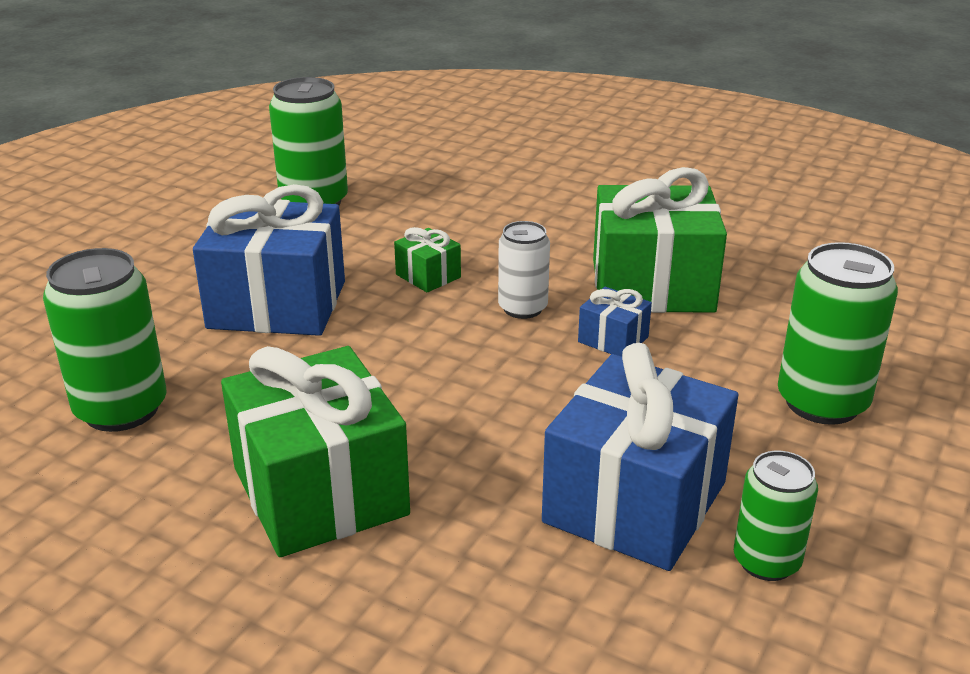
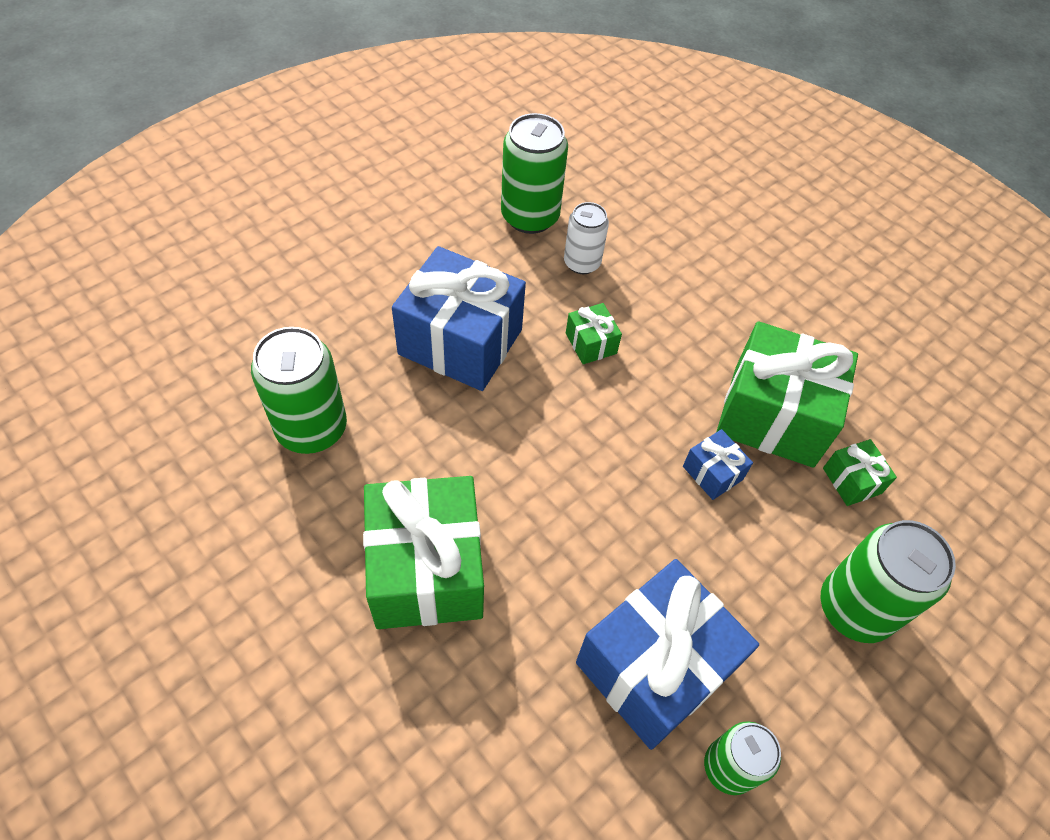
camera: 15 degrees right, 25 degrees up
white can [498,221,550,319] -> white can moved to [564,202,609,274]
none -> green gift [823,439,897,506]

